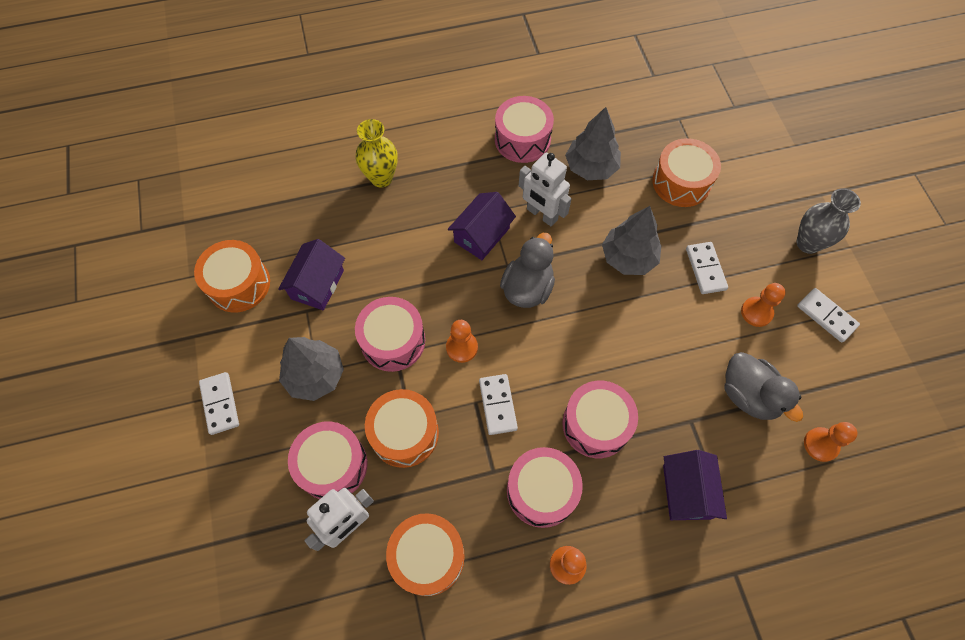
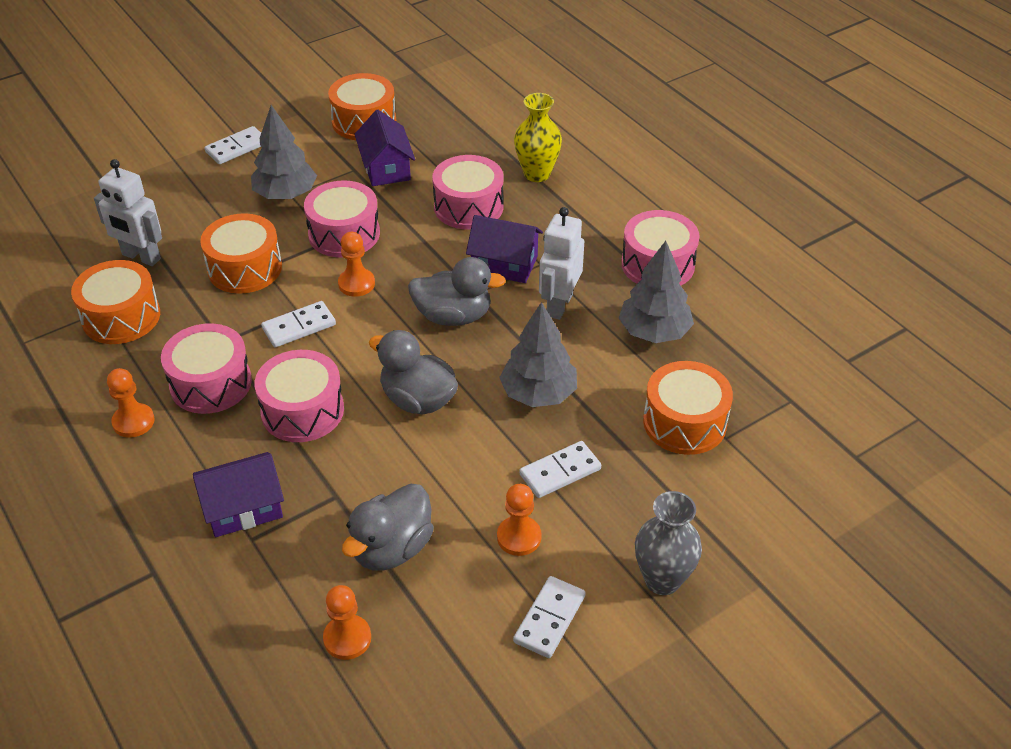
camera: 70 degrees right, 20 degrees down
purple house [278,239,345,310] -> purple house turned 75 degrees clockwise [354,110,415,186]
pink drum [288,421,368,499] -> pink drum moved to [432,155,504,229]
none -> grey duck [369,330,458,415]

